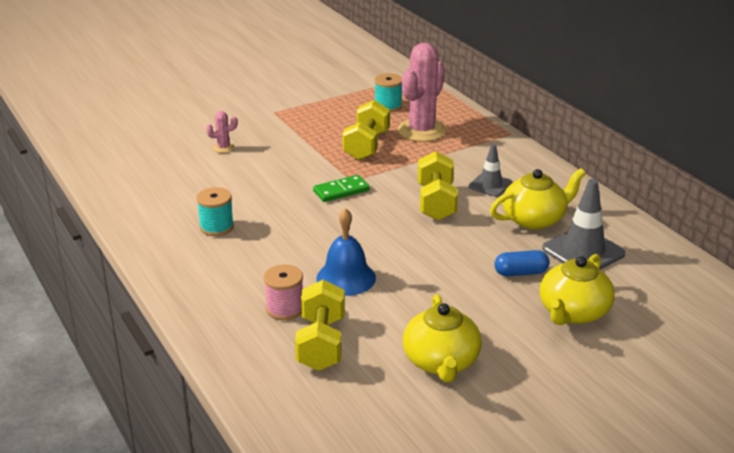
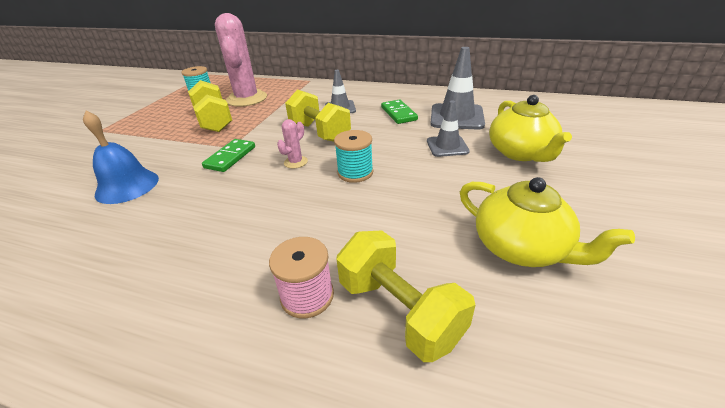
camera: 40 degrees left, 5 degrees up
turquoise spool [196,187,234,236] -> turquoise spool moved to [334,130,373,183]
pink cactus [206,111,237,153] -> pink cactus moved to [277,119,308,169]
blue bell [316,208,376,296] -> blue bell moved to [83,111,159,204]
yellow teapot [490,168,586,230] -> green domino [381,100,418,124]
blue capsule [494,250,550,276] -> grey traffic cone [427,101,470,157]

